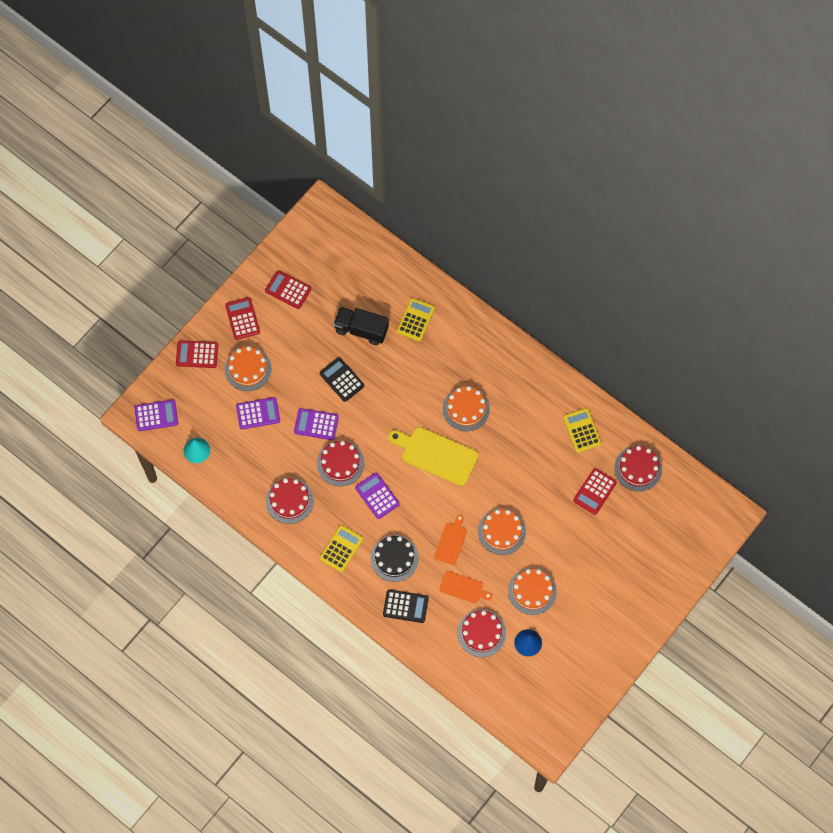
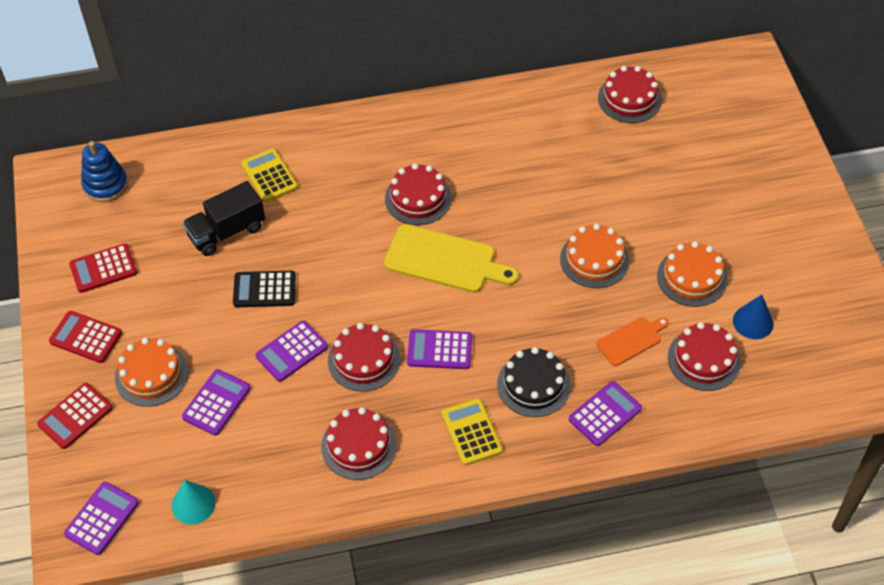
camera: 50 degrees left, 15 degrees down
black calculator [383,590,429,623] -> purple calculator [569,381,642,446]
yellow cutting board [388,427,479,486] -> yellow cutting board turned 135 degrees counterclockwise [384,224,519,293]
orange cutting board [434,514,467,565] -> none
orange cake [443,386,490,431] -> red cake [385,163,452,225]
yellow calculator [563,408,601,453] -> none
red calculator [573,468,617,515] -> none
none -> blue stacking toy [81,141,128,202]

